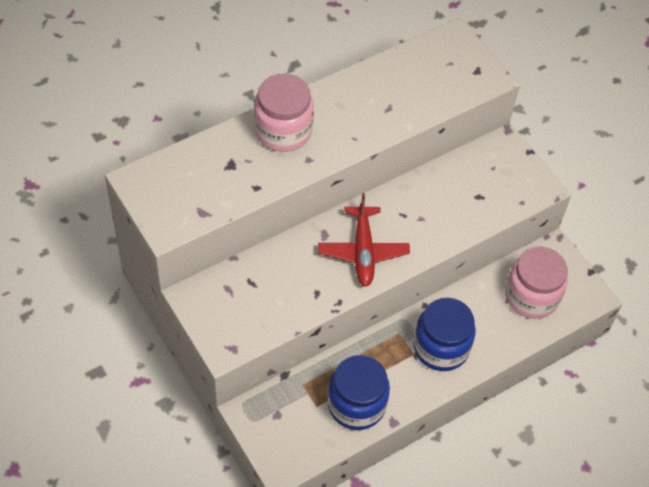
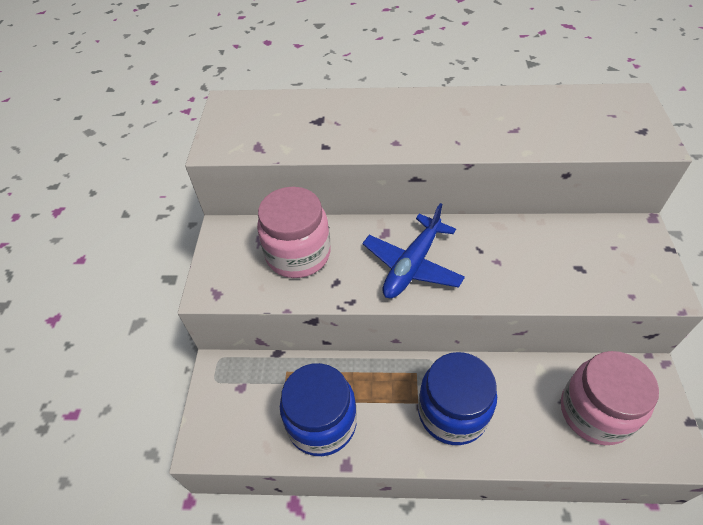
camera: 40 degrees right, 5 degrees down
pink jar [254,73,314,152] -> pink jar moved to [257,187,331,278]
red plane [318,193,410,287] -> blue plane [362,203,465,298]

